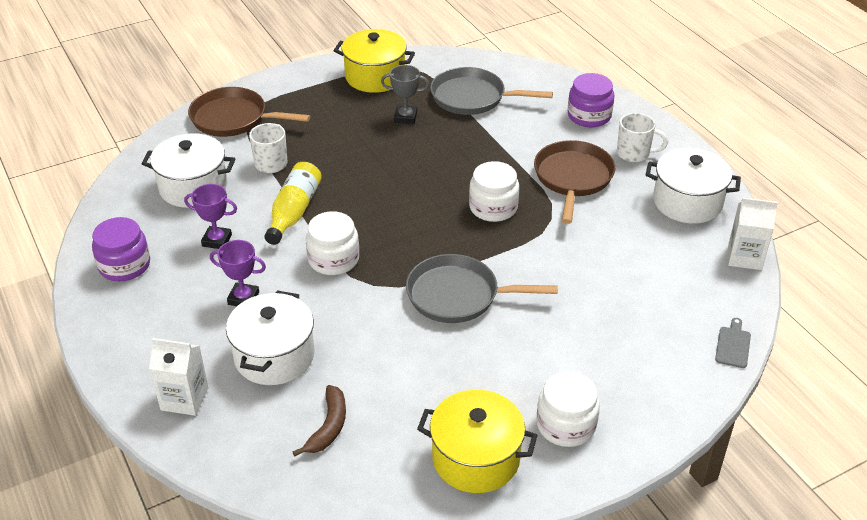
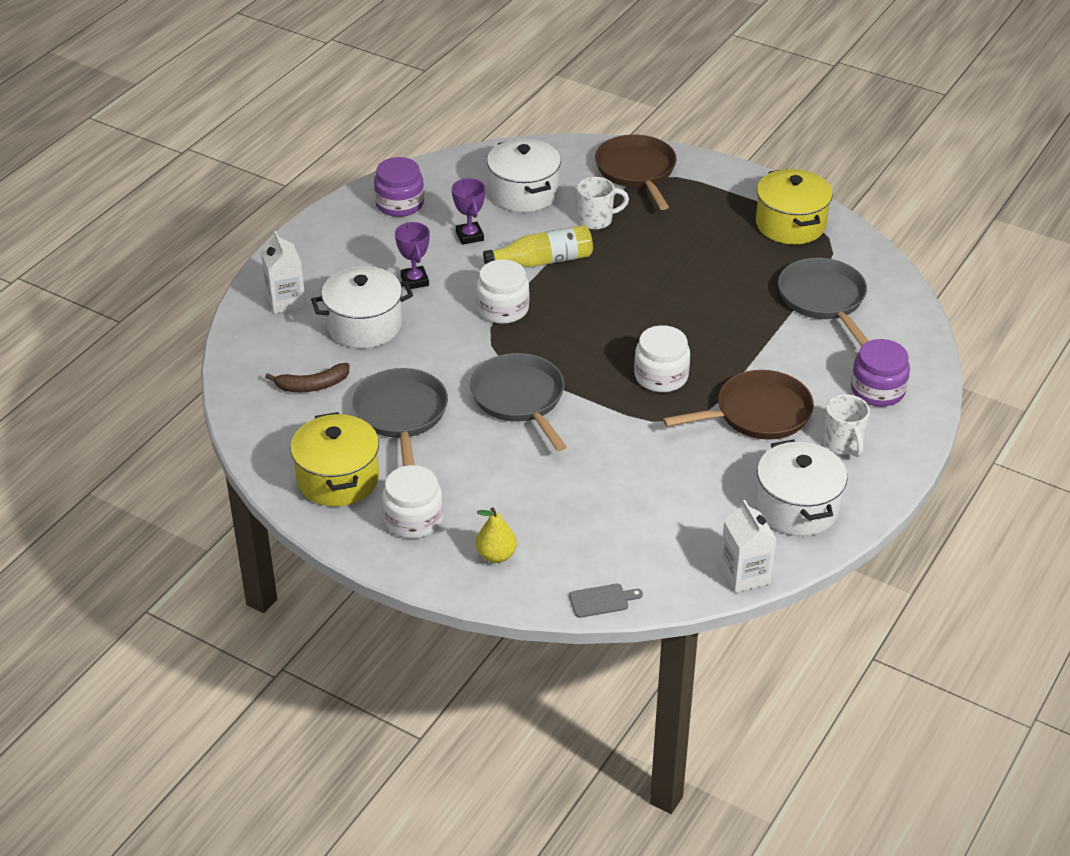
camera: 60 degrees right, 0 degrees up
grey trophy [381,65,429,124] -> none
none -> grey pan [353,368,448,466]
none -> yellow pear [476,507,517,563]

